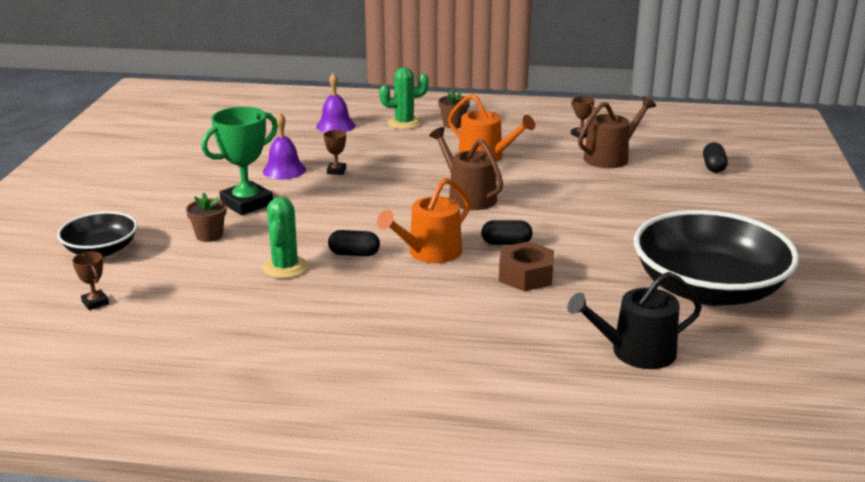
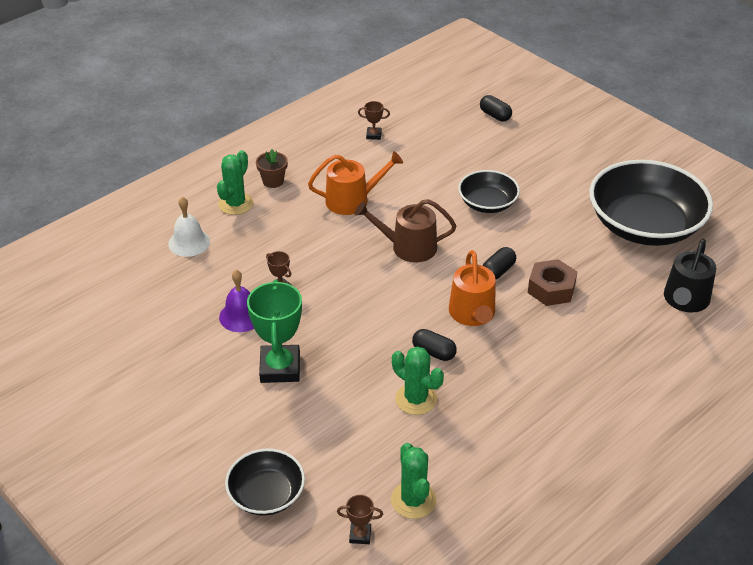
camera: 50 degrees left, 15 degrees up
brown flower pot [186,193,227,242] -> none
purple bell [316,73,355,132] -> white bell [168,197,210,257]
black capsule [328,230,380,256] -> black capsule turned 75 degrees clockwise [412,329,457,361]
brown watering can [578,96,656,168] -> none
none -> green cactus [391,443,436,519]
none -> black bowl [458,170,520,213]

